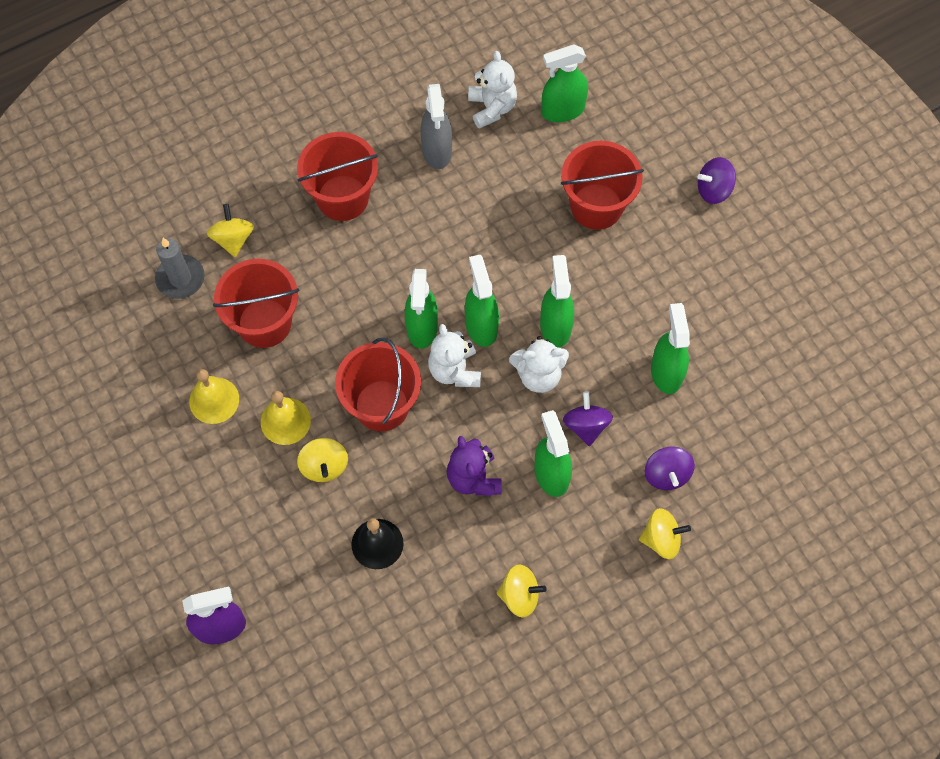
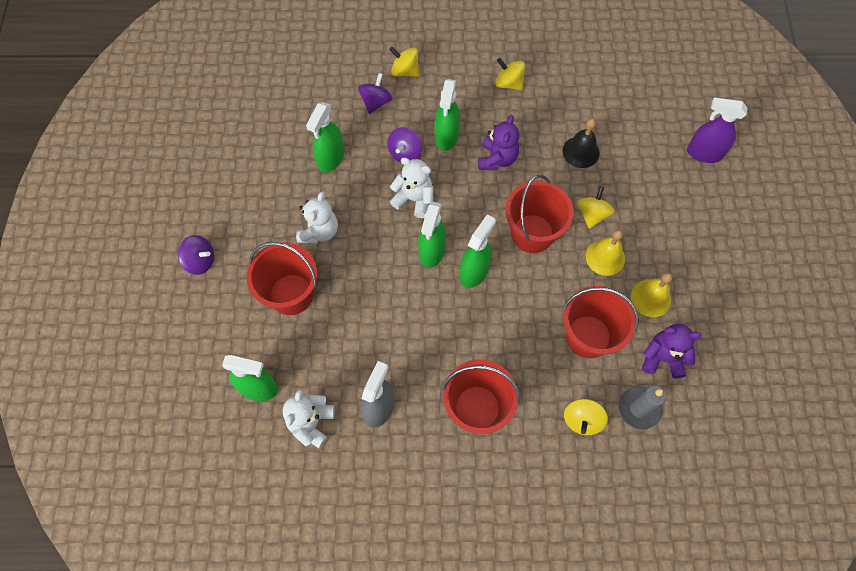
camera: 150 degrees left, 0 degrees up
white teddy bear [428,324,481,387] -> white teddy bear moved to [296,191,338,244]
green spray bottle [540,255,574,348] -> none
none -> purple teddy bear [642,324,702,379]

